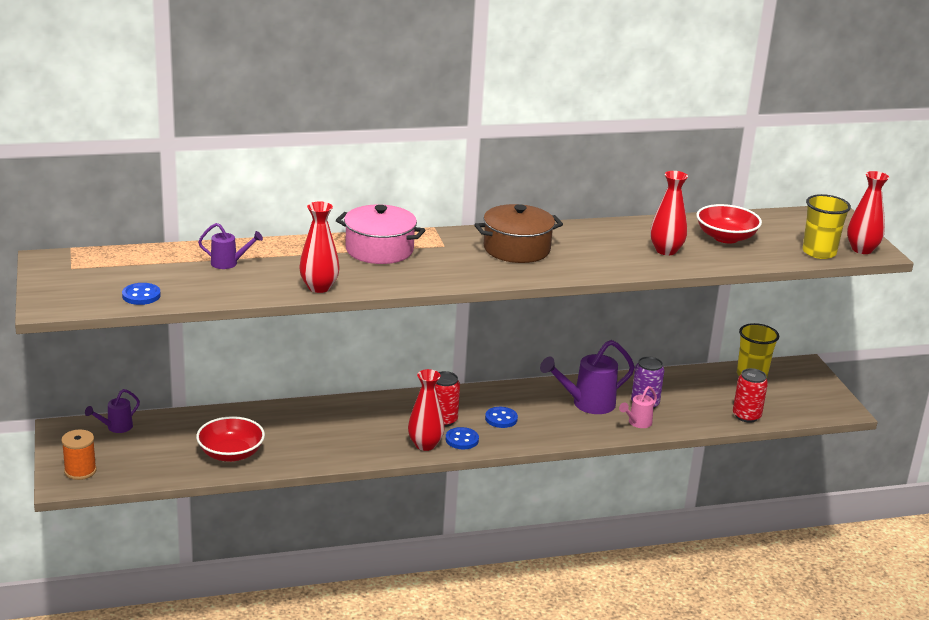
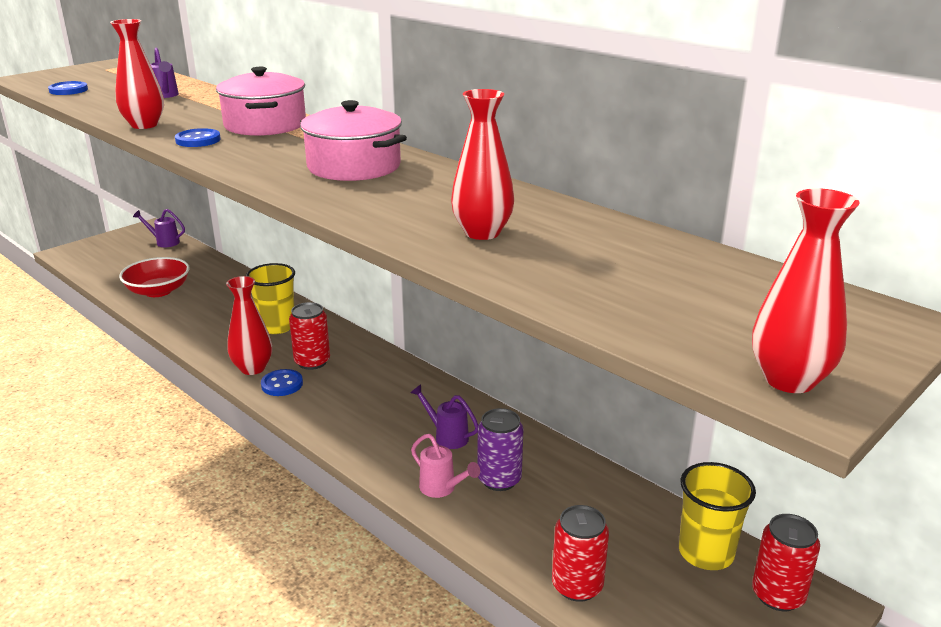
camera: 60 degrees right, 0 degrees up
orange spool [61,429,97,480] -> none
brown pot [474,204,563,263] -> pink pot [300,100,407,181]
blue button [485,407,518,428] -> blue button moved to [175,128,221,147]
purple watering can [540,340,635,414] -> purple watering can [410,384,478,449], size x0.55
pink watering can [619,386,657,428] -> pink watering can turned 150 degrees counterclockwise [411,434,480,498]
red bowl [696,204,762,243] -> none
yellow cup [802,194,851,259] -> yellow cup moved to [246,263,295,334]
none -> red can [752,514,820,611]

